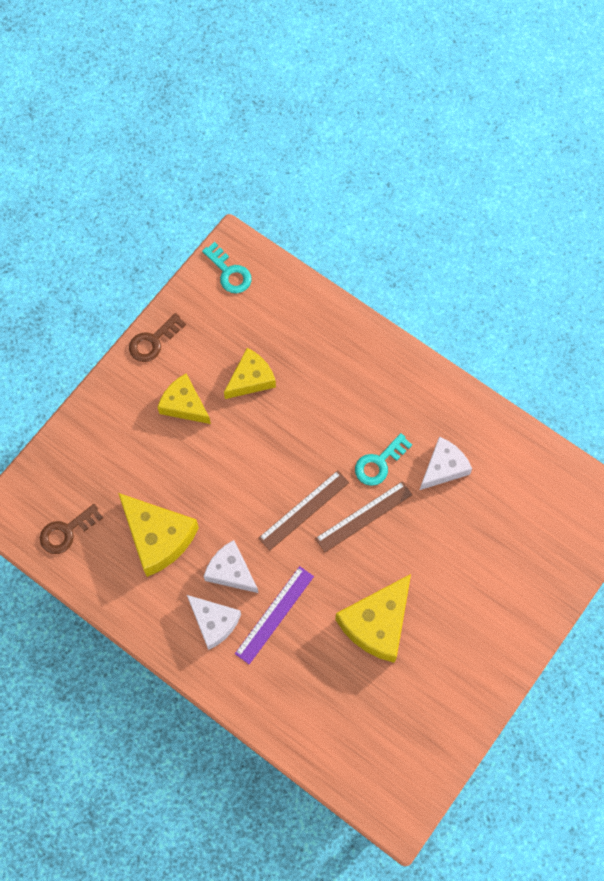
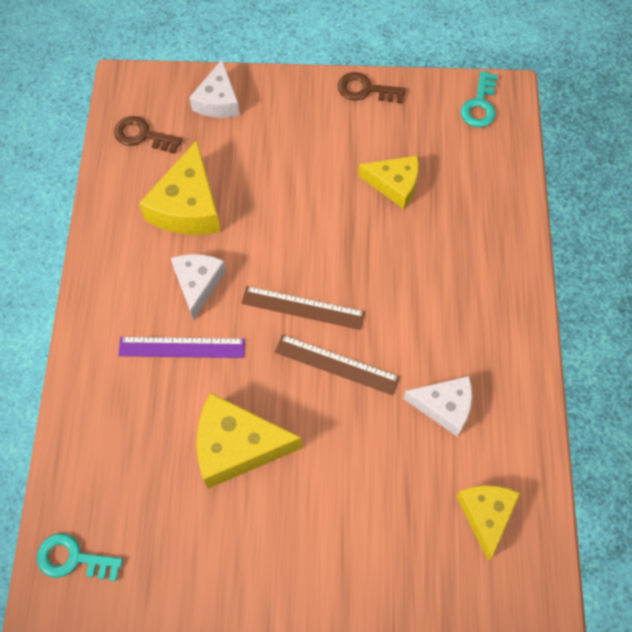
camera: 55 degrees right, 5 degrees down
yellow cheese [158,374,211,424] -> yellow cheese moved to [456,485,520,561]
white cheese [187,595,241,650] -> white cheese moved to [189,60,240,118]
turquoise key [355,433,412,486] -> turquoise key moved to [37,533,123,581]

